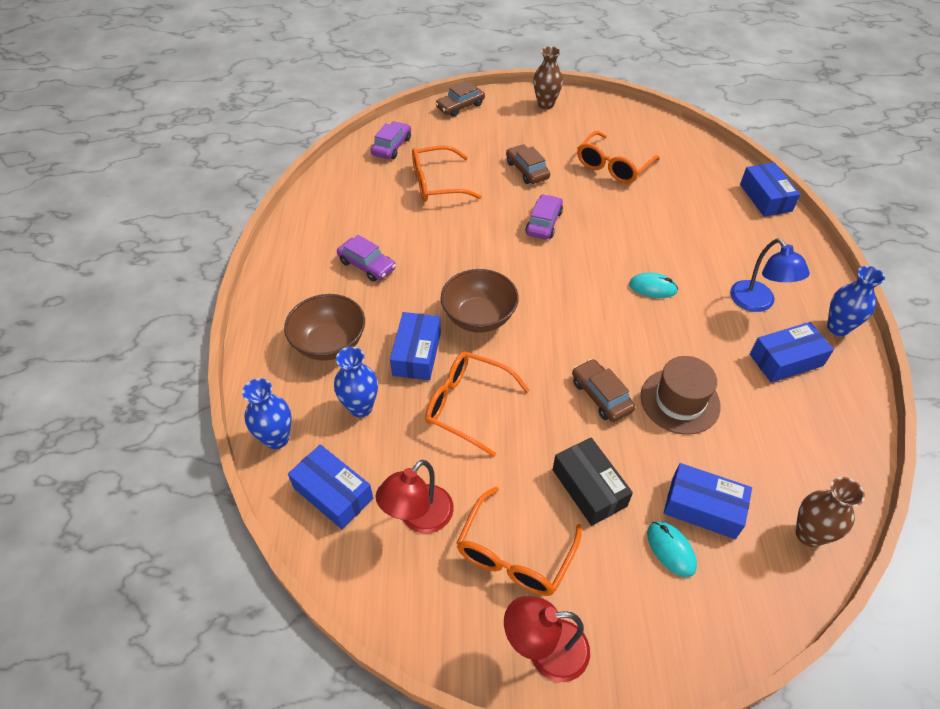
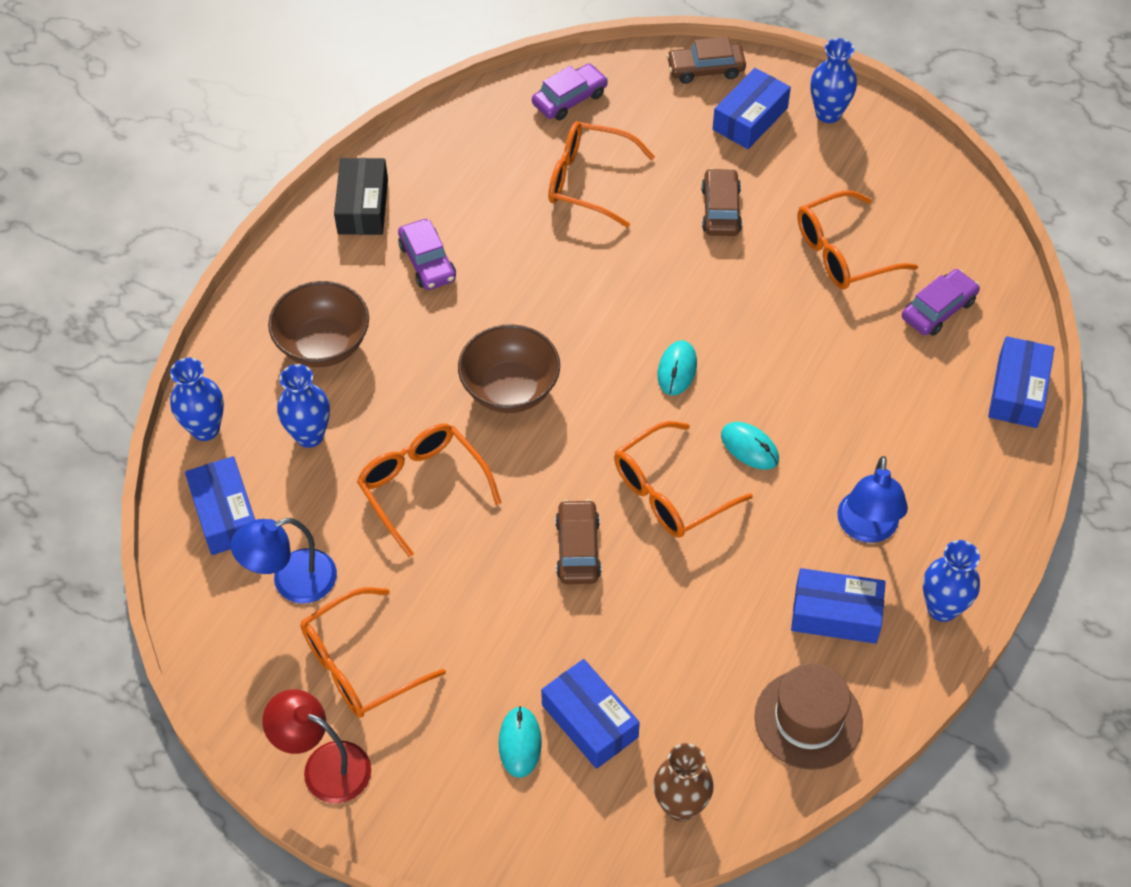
camera: 30 degrees right, 5 degrees up
red lamp [376,460,454,533] -> blue lamp [231,518,337,604]
blue box [390,312,441,380] -> blue box moved to [713,68,791,149]
purple car [525,194,563,239] -> purple car moved to [902,269,980,336]
brown vase [533,46,563,109] -> blue vase [810,38,857,123]
black box [553,438,633,526] -> black box moved to [334,158,388,235]
brown hat [640,356,721,435] -> brown hat moved to [755,663,863,770]
none -> orange glasses [614,421,753,538]
none -> turquoise mouse [658,340,697,395]

